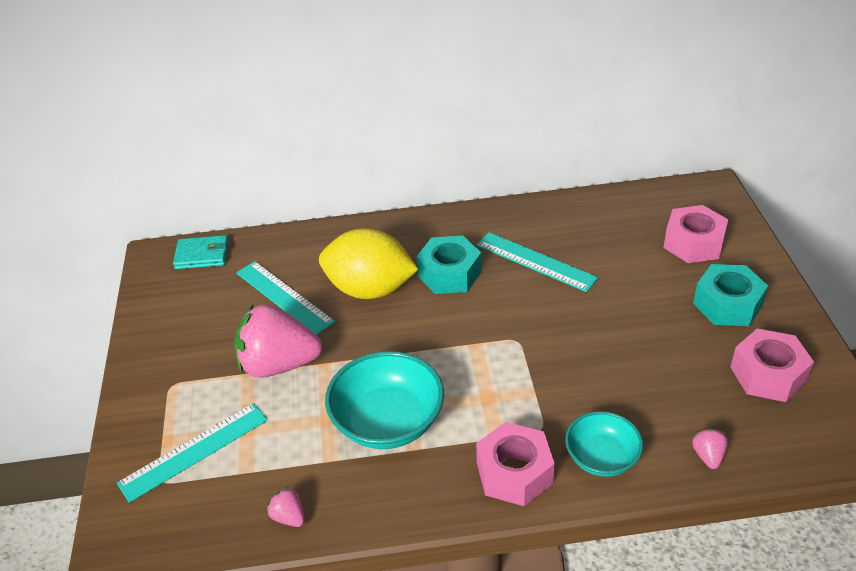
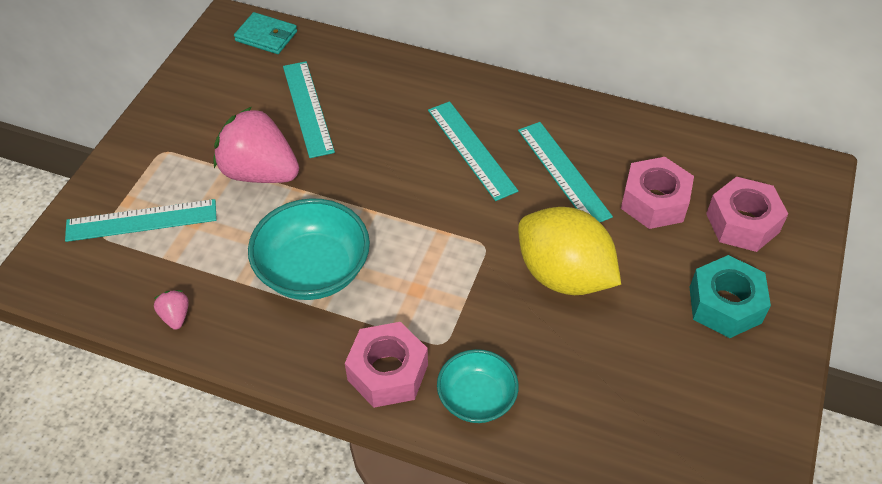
camera: 25 degrees right, 10 degrees up
yellow lemon [319,228,419,299] -> yellow lemon moved to [518,207,621,295]
turquoise nut [416,236,482,294] -> turquoise ruler [428,101,518,201]
pink strawberry [692,428,728,469] -> none
pink nut [730,328,814,402] -> pink nut moved to [621,157,694,229]

